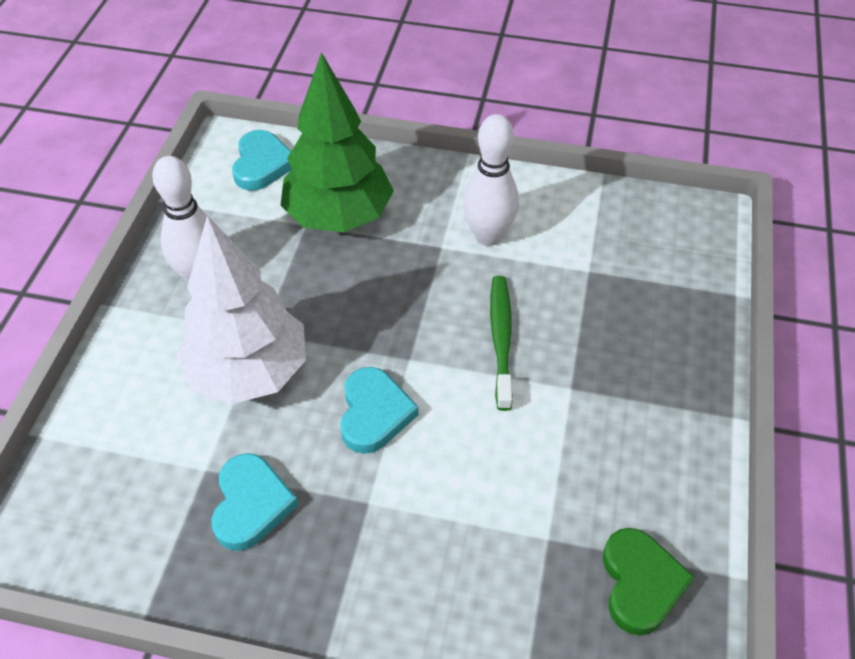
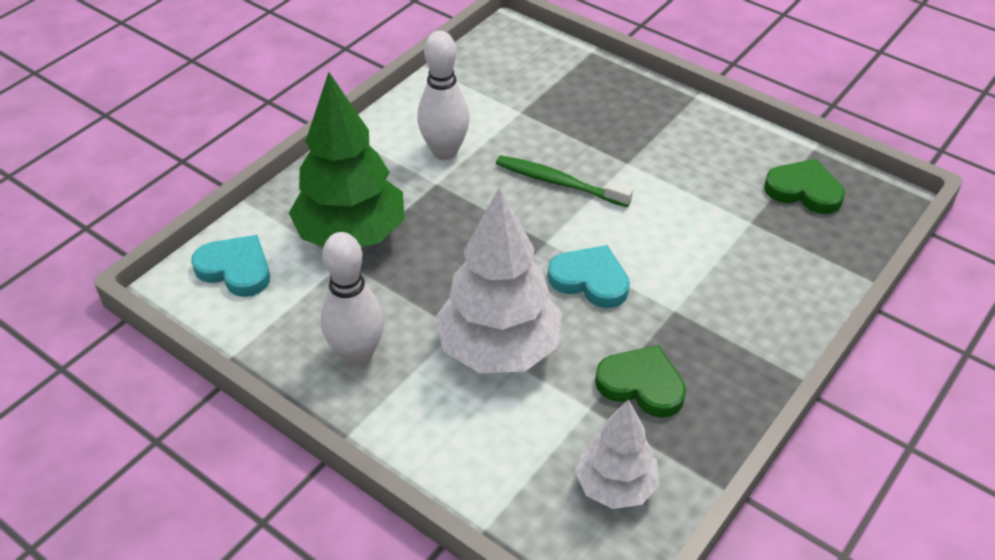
camera: 65 degrees left, 5 degrees down
turquoise heart [211,453,298,551] -> green heart [595,345,686,418]
none -> white tree [575,399,659,509]

